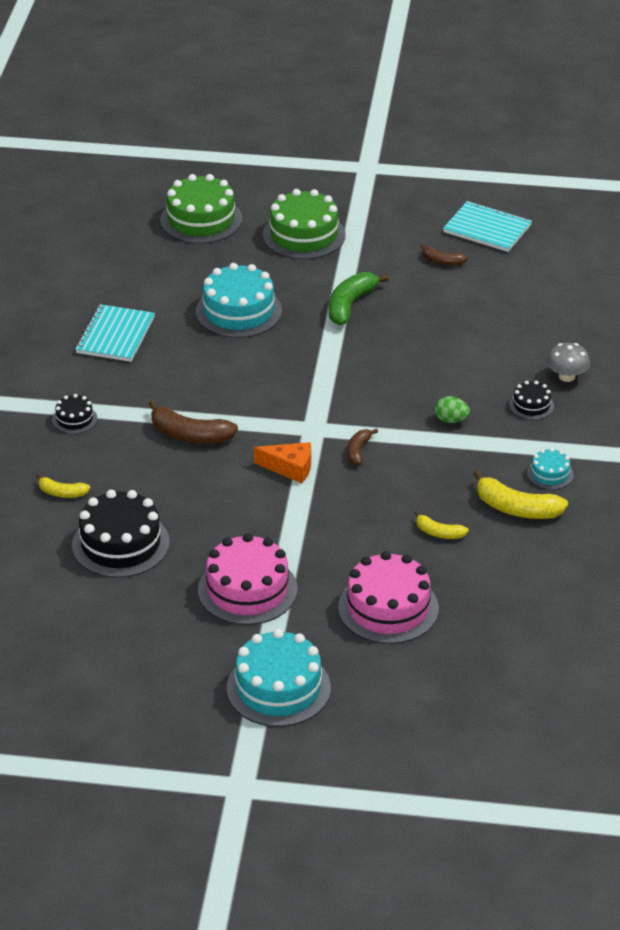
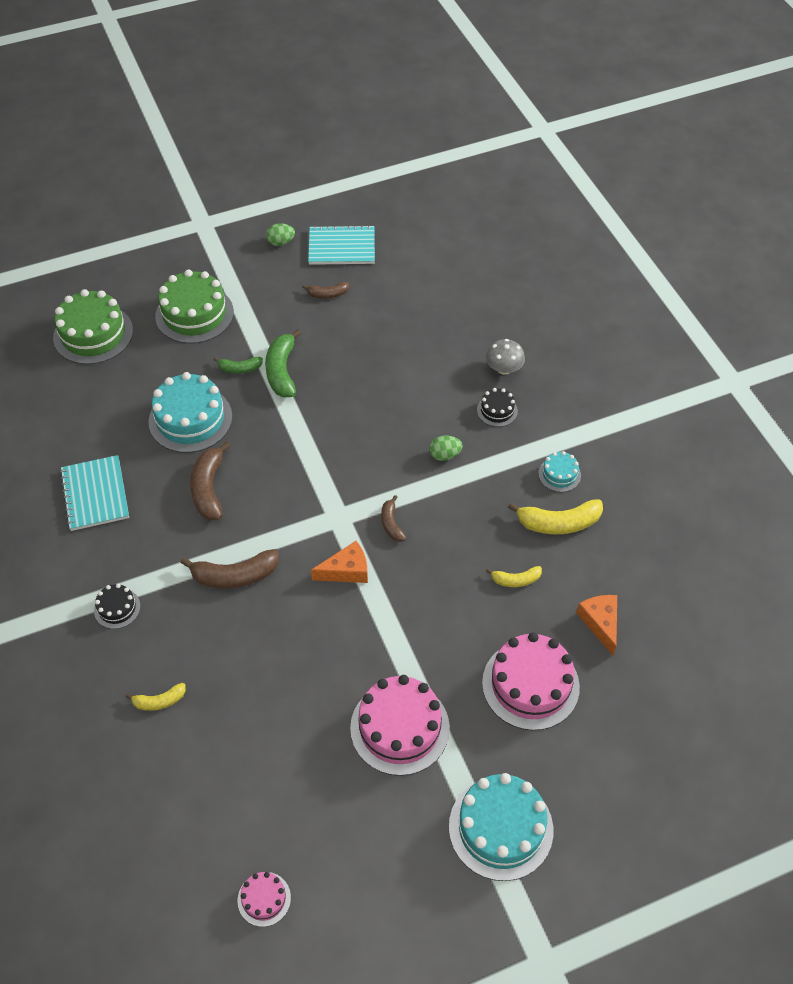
camera: 30 degrees left, 15 degrees up
black cake [72,490,170,578] -> none
none -> brown banana [190,442,231,520]
none -> green banana [213,357,263,374]
none -> pink cake [237,872,291,927]
none -> green egg [266,223,295,246]
none -> orange cheese [576,595,617,655]

